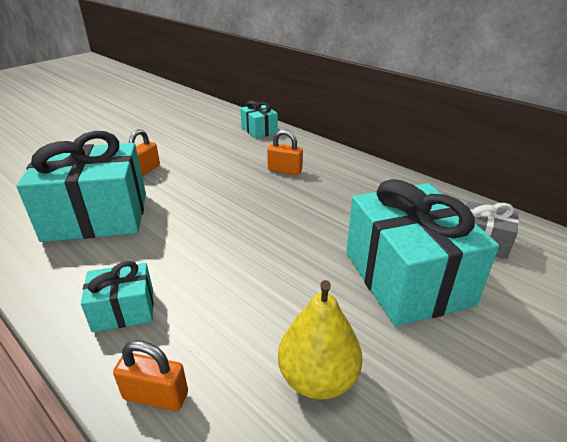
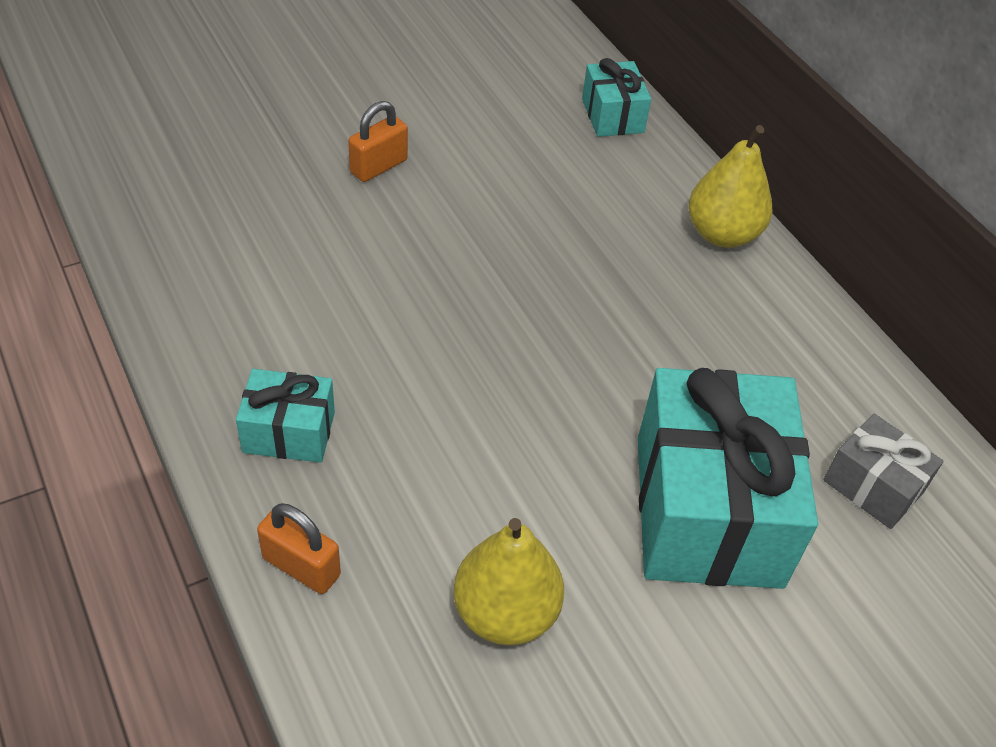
camera: 15 degrees right, 15 degrees up
turquoise gift [17,131,146,242] -> none
orange padlock [267,130,303,175] -> none
none -> yellow pear [688,125,773,248]

